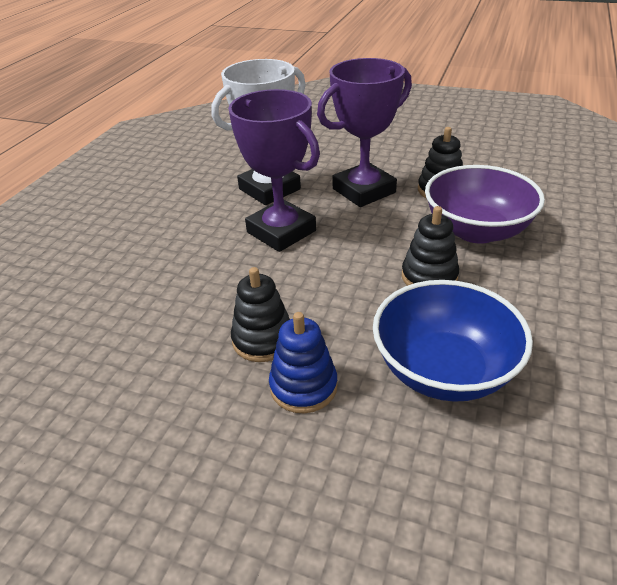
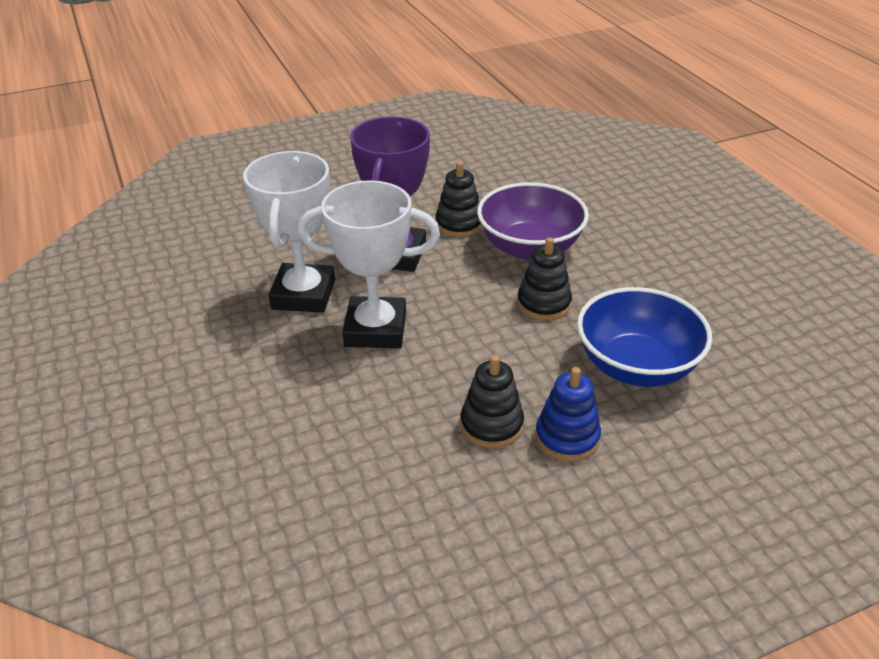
camera: 45 degrees left, 0 degrees up
purple trophy [228,89,320,252] -> white trophy [298,180,440,348]

